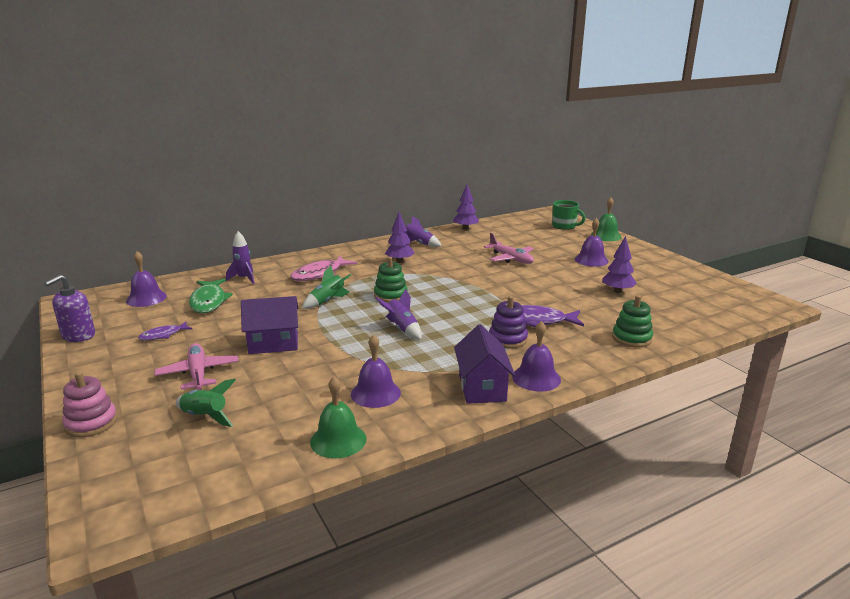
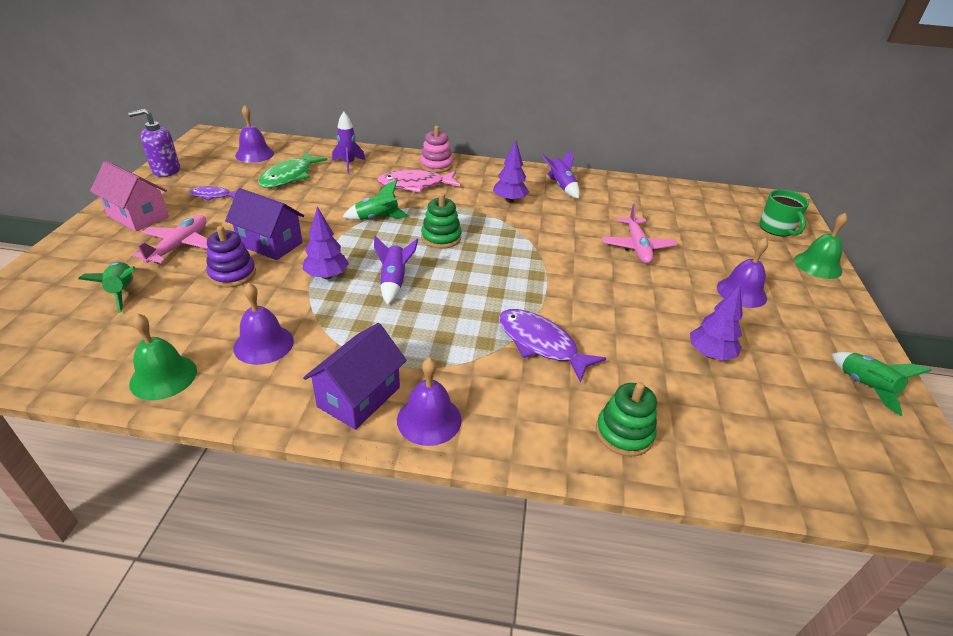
camera: 35 degrees right, 15 degrees up
pink stacking toy [62,372,117,437] -> pink stacking toy moved to [420,126,453,173]
purple tree [453,184,479,230] -> purple tree moved to [302,206,349,279]
purple stacking toy [489,296,528,349] -> purple stacking toy moved to [206,226,256,287]
none -> pink house [90,161,169,231]
none -> green rocket [832,352,931,416]

